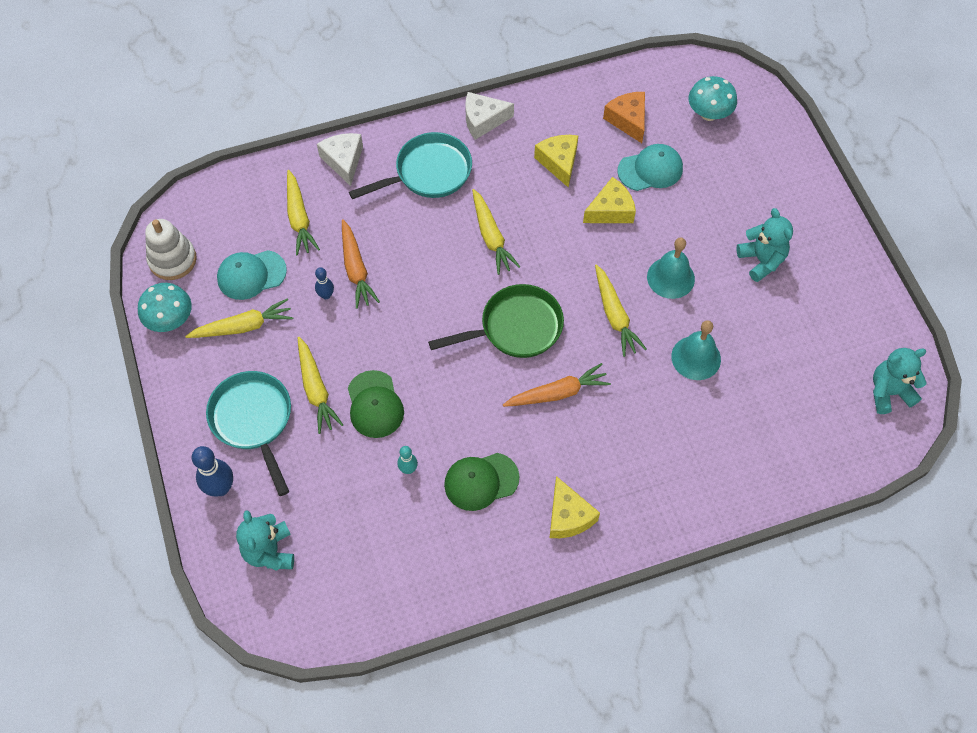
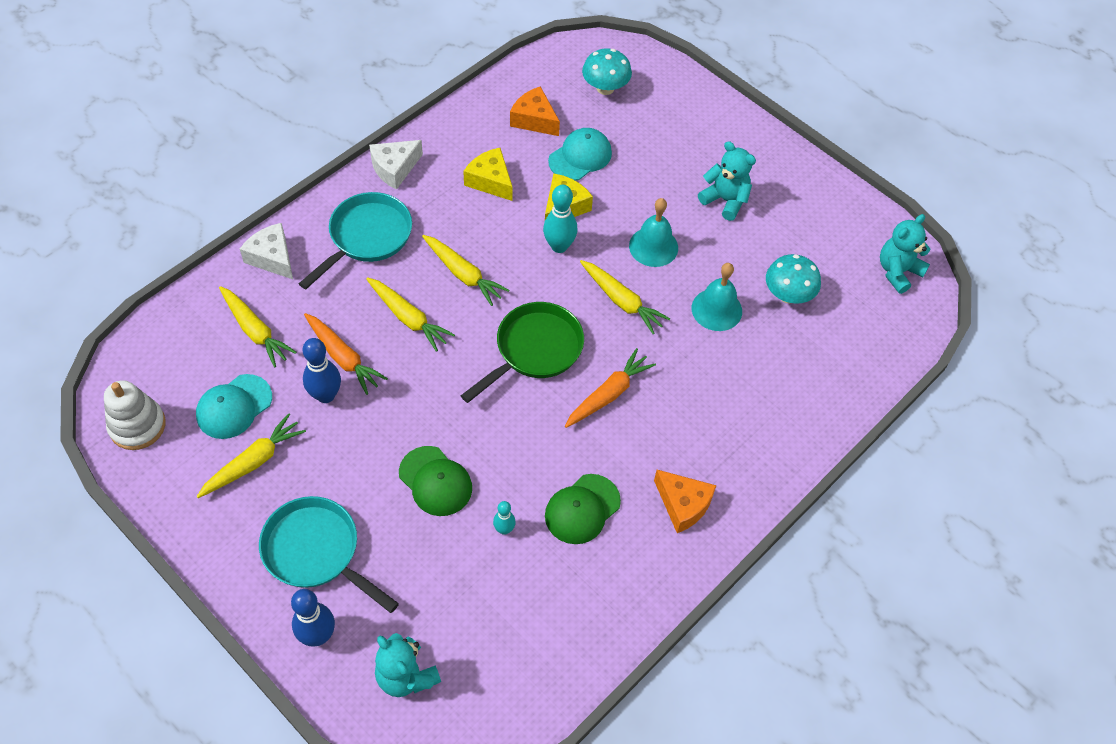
camera: 30 degrees left, 5 degrees down
turquoise mushroom [138,283,192,332] -> turquoise mushroom moved to [766,254,821,304]
yellow carrot [298,337,343,434] -> yellow carrot moved to [366,277,455,352]
blue bowling pin [315,267,334,299] -> blue bowling pin [303,338,341,403], size x1.76
yellow cheese [550,476,600,538] -> orange cheese [654,470,717,533]
none -> turquoise bowling pin [543,185,578,253]

